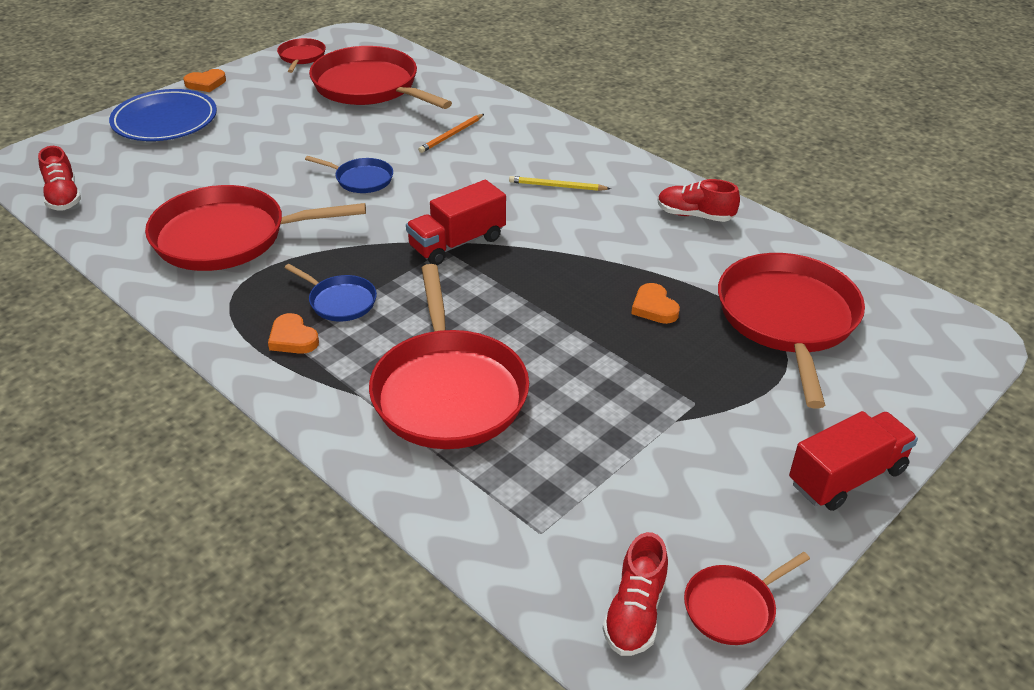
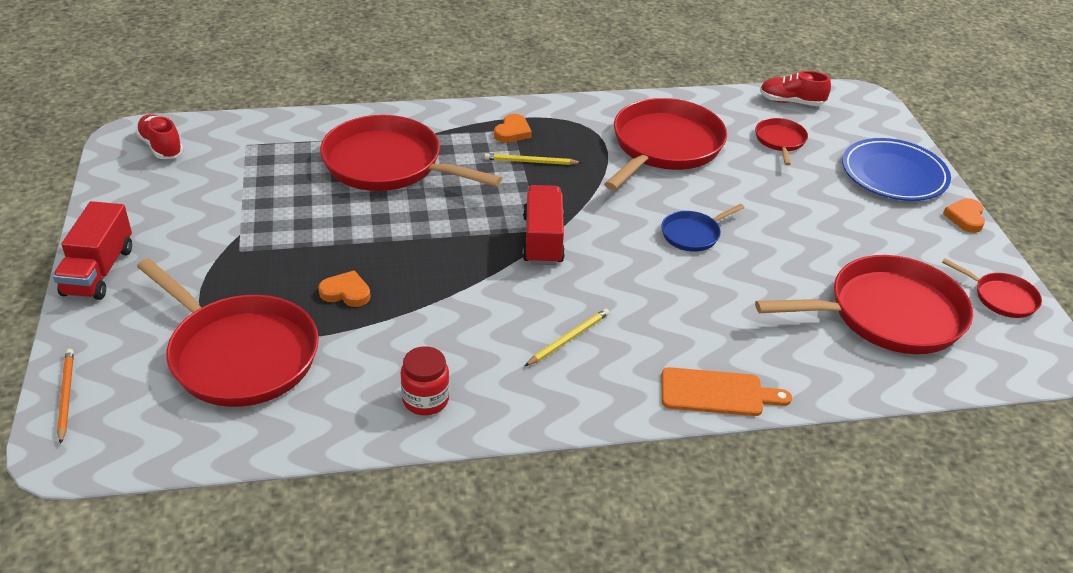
camera: 125 degrees right, 0 degrees up
orange heart [268,313,319,354] -> orange heart turned 120 degrees clockwise [494,114,532,143]
blue pan [284,264,377,322] -> yellow pencil [484,153,582,165]
orange pencil [418,114,484,153] -> orange pencil moved to [57,349,74,444]
red shoe [658,179,740,222] -> red jar [401,346,450,415]
red pan [684,552,810,645] -> red pan moved to [755,118,808,165]
none -> orange cutting board [661,367,792,416]

